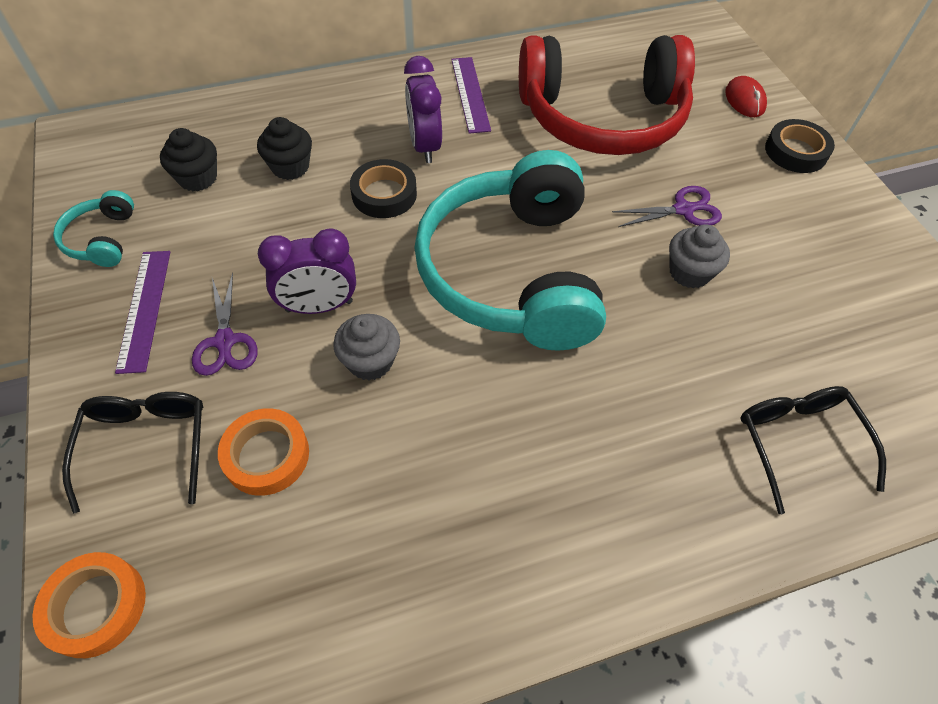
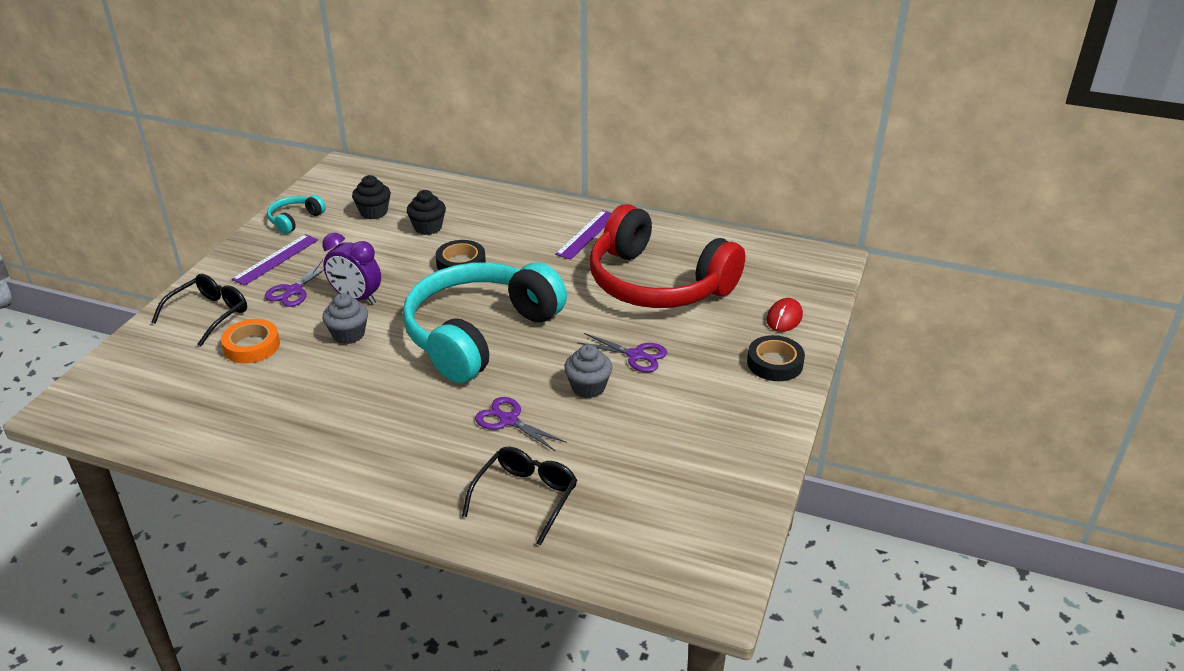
camera: 40 degrees right, 20 degrees down
orange tape [33,552,146,658] -> none
purple clock [404,56,442,163] -> none
none -> purple scissors [475,397,567,452]

